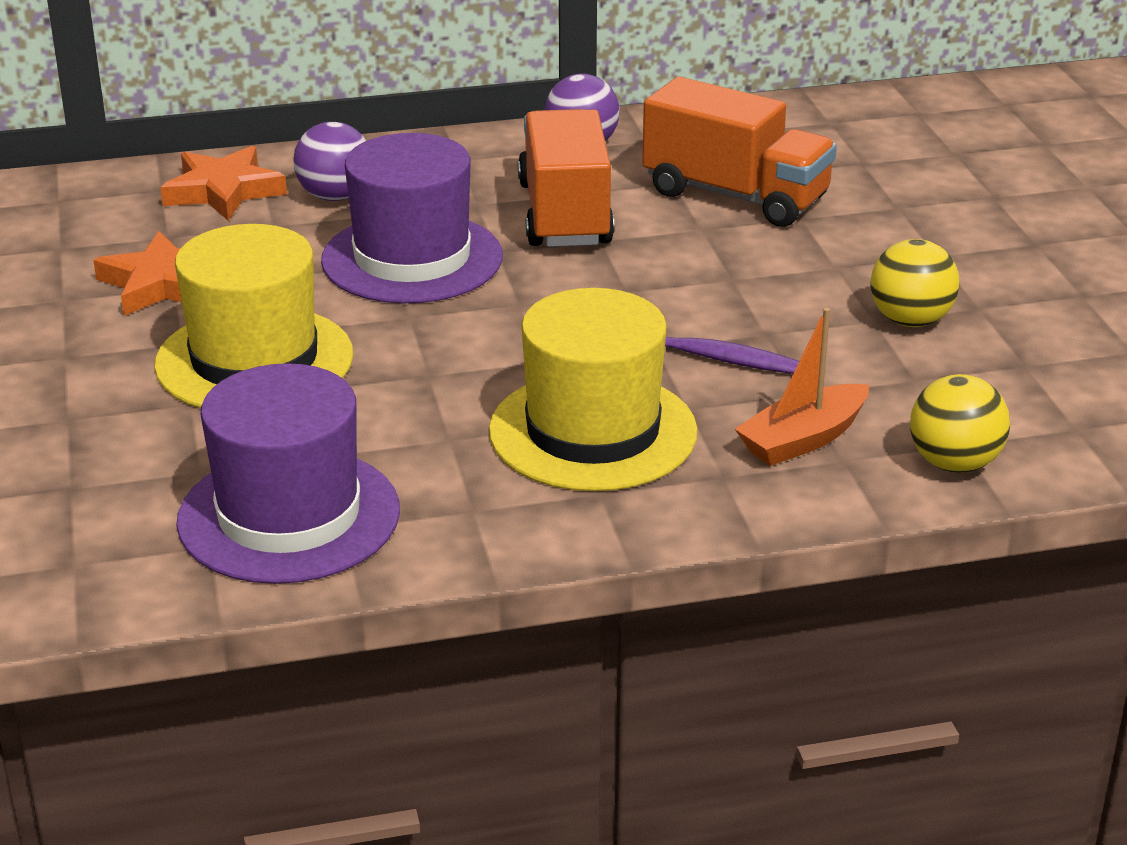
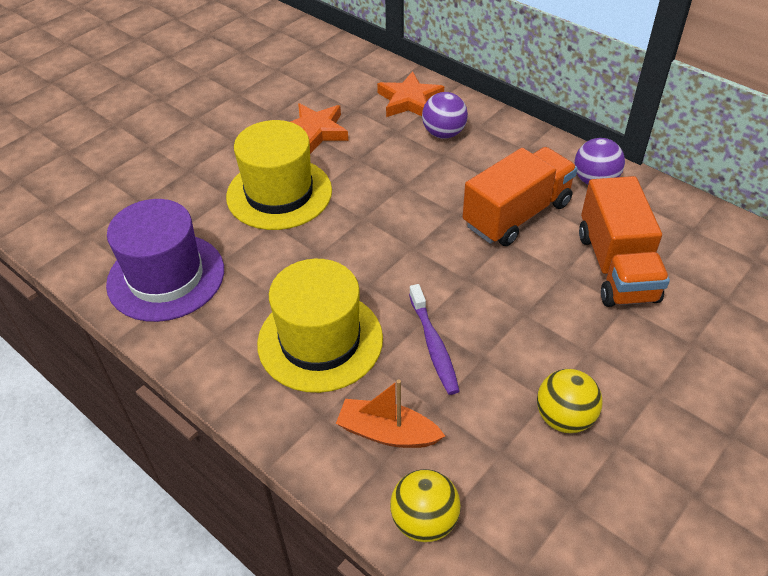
camera: 55 degrees right, 15 degrees up
purple hat [321,133,503,303] -> none

